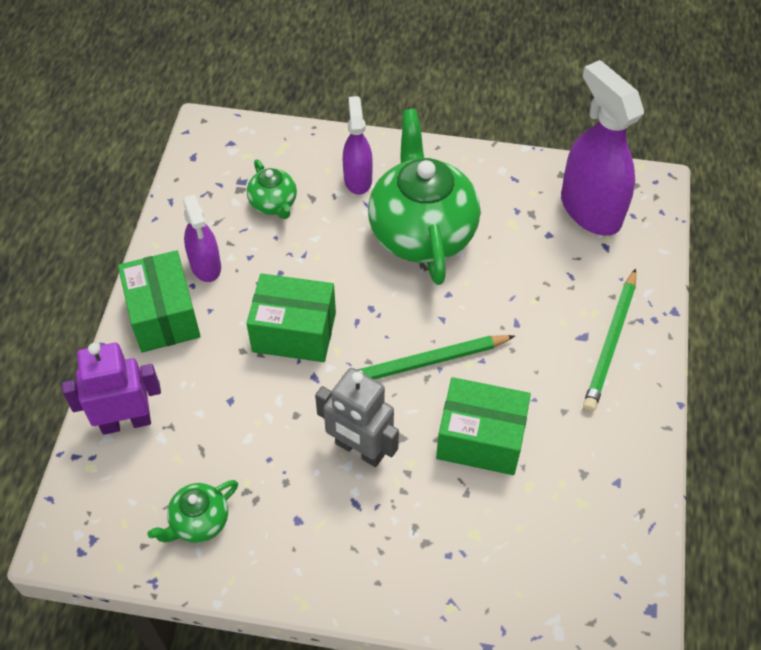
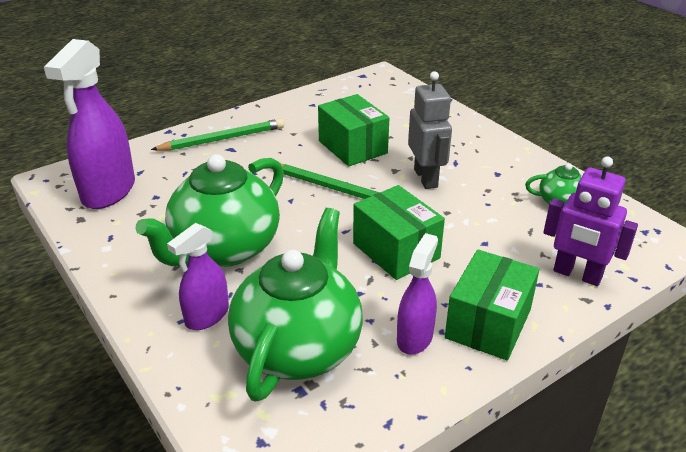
camera: 135 degrees left, 20 degrees down
green teapot [247,159,297,219] -> green teapot [228,208,363,402], size x2.16

